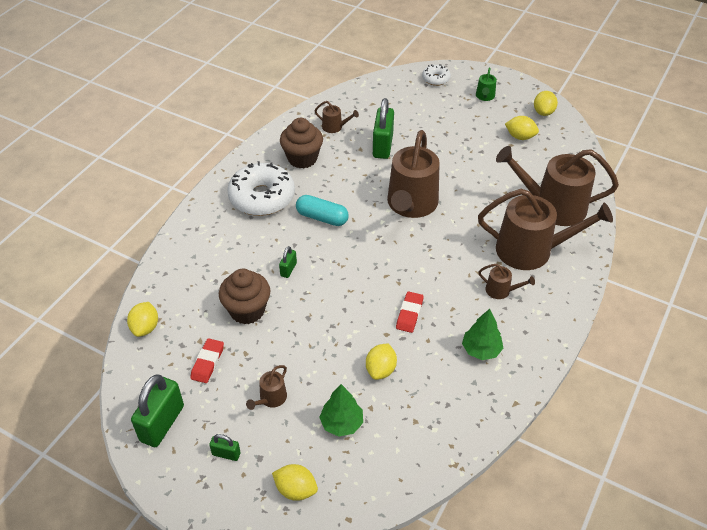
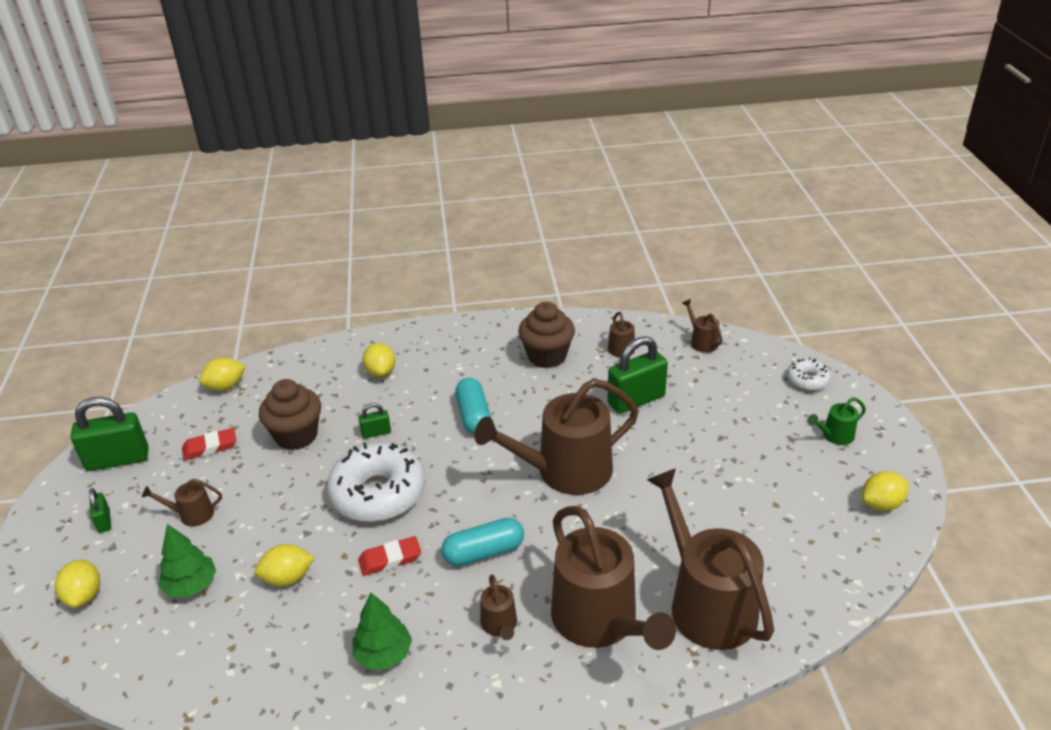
camera: 55 degrees right, 10 degrees down
white donut [227,161,295,216] -> white donut moved to [327,442,425,522]
yellow lemon [505,116,539,140] -> yellow lemon moved to [362,343,395,377]
none -> turquoise capsule [441,518,524,566]
none -> brown watering can [682,299,723,353]

